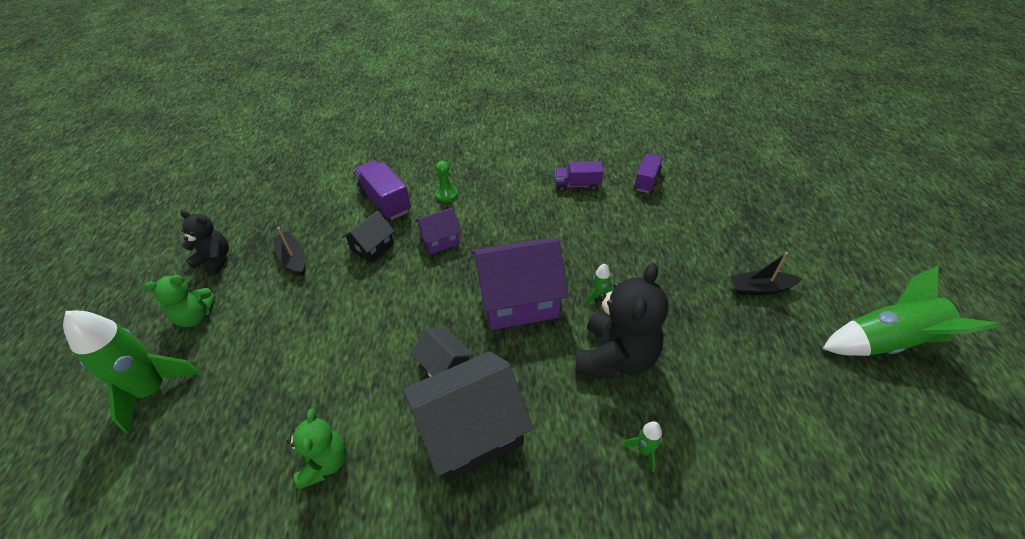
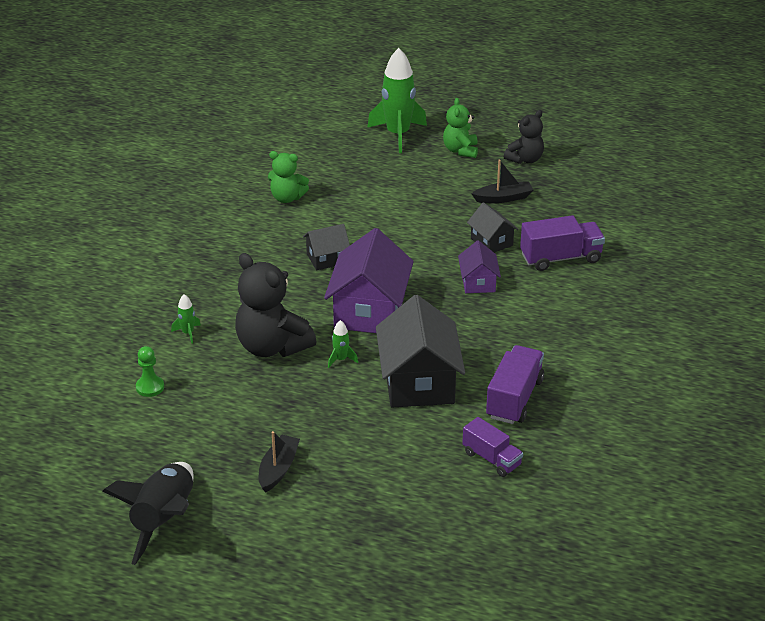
camera: 110 degrees right, 10 degrees down
black house [403,351,533,483] -> black house moved to [376,295,465,408]
green pawn [436,161,458,202] -> green pawn moved to [136,346,164,397]
purple truck [555,161,603,192] -> purple truck [486,345,544,424], size x1.51
green rocket [822,265,1000,356] -> black rocket [102,462,194,565]

